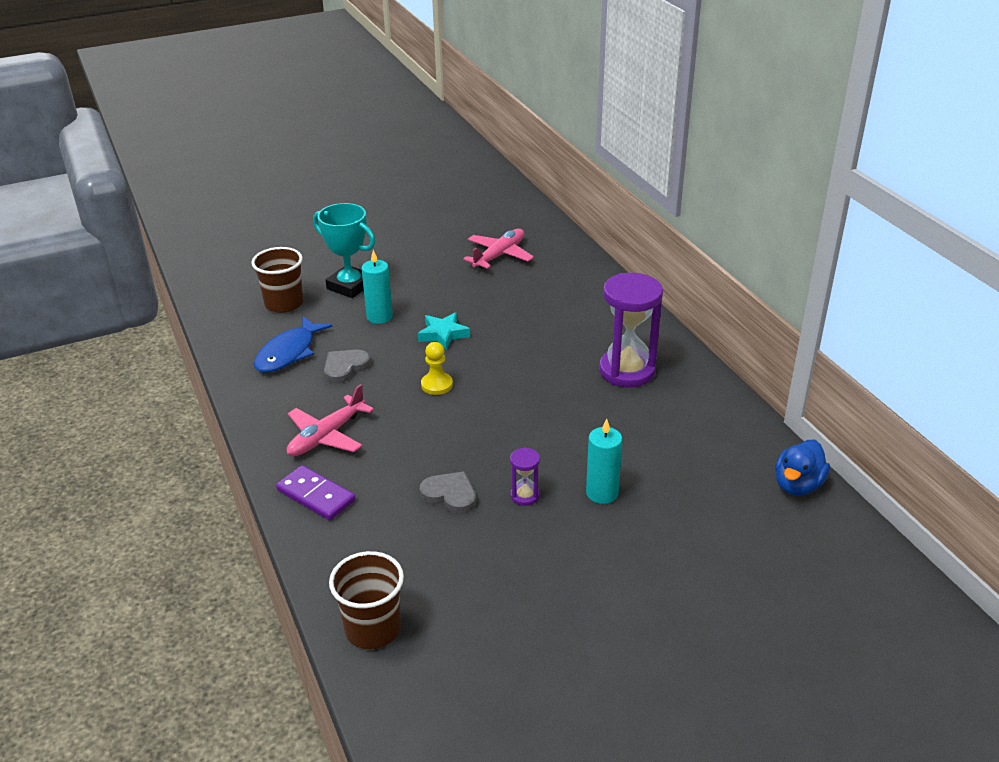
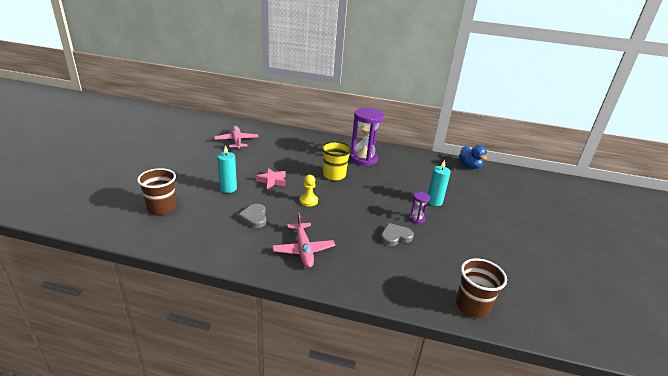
camera: 55 degrees left, 5 degrees down
blue fish [254,316,332,373] -> none
purple domino [276,465,356,521] -> none
turquoise trophy [313,203,375,298] -> none
turquoise star [418,313,470,350] -> pink star [256,168,286,189]
none -> yellow cup [321,141,352,180]

